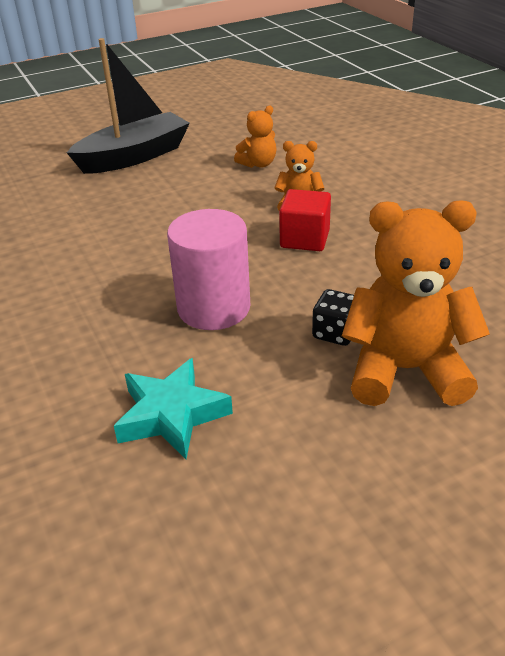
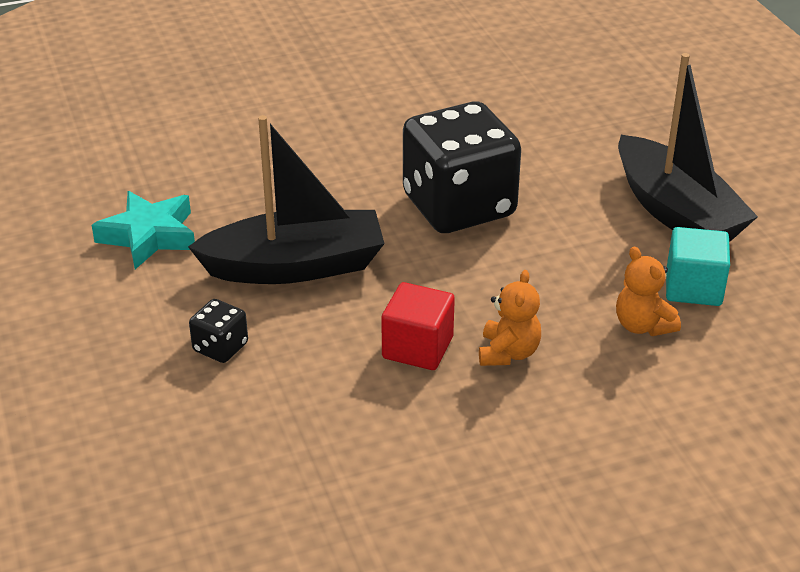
camera: 95 degrees right, 0 degrees up
pink cylinder [167,209,250,330] -> black boat [188,115,385,284]
orange teddy bear [342,200,490,406] -> none
none -> black dice [403,101,521,233]
none -> turquoise cube [666,227,730,306]

